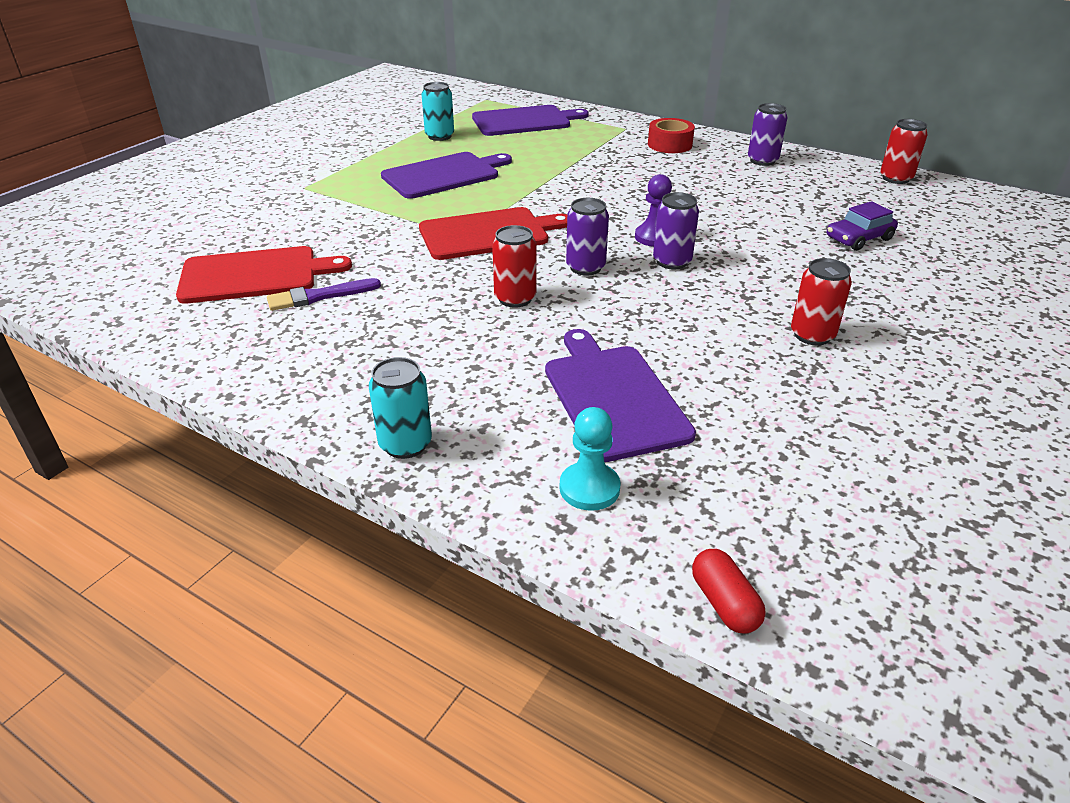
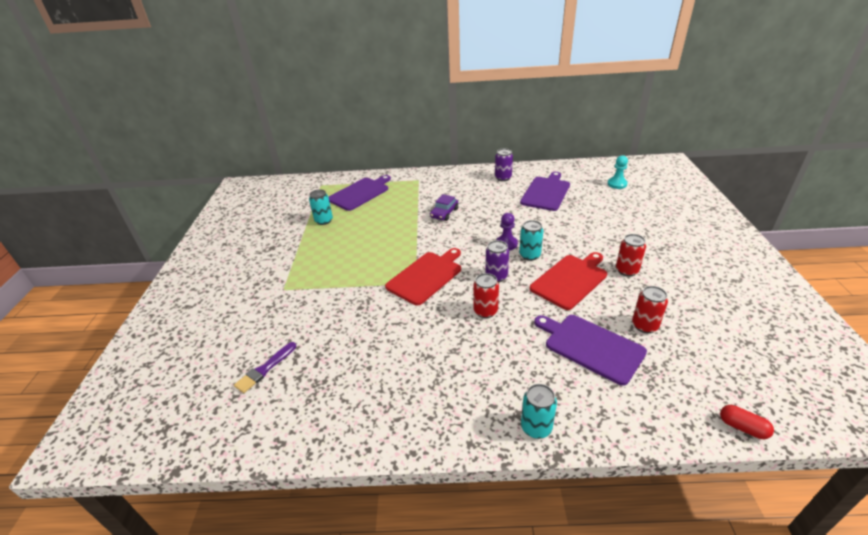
camera: 30 degrees left, 0 degrees up
red cutting board [176,246,352,304] -> red cutting board moved to [530,252,607,310]
purple brush [267,278,381,311] -> purple brush moved to [234,342,296,393]
purple cutting board [381,152,512,199] -> purple cutting board moved to [520,172,570,211]
turquoise pawn [559,407,621,511] -> turquoise pawn moved to [607,155,628,189]
red tape [648,118,695,153] -> none
purple can [653,192,699,269] -> turquoise can [519,220,543,261]
purple car [827,201,898,251] -> purple car moved to [430,194,458,221]
red can [880,119,928,184] -> red can moved to [632,286,668,333]

